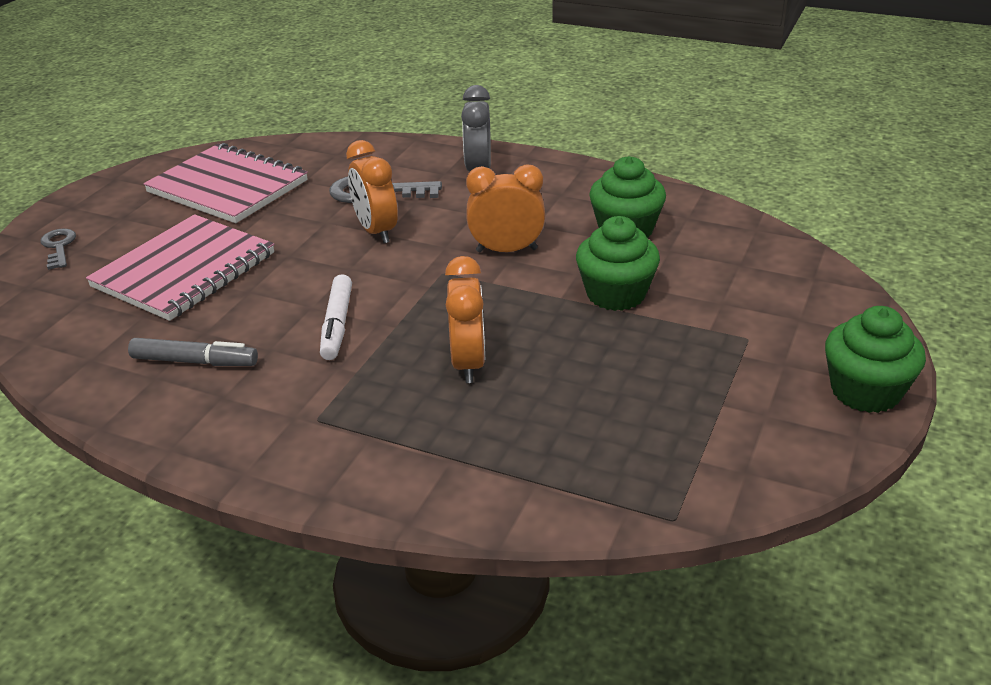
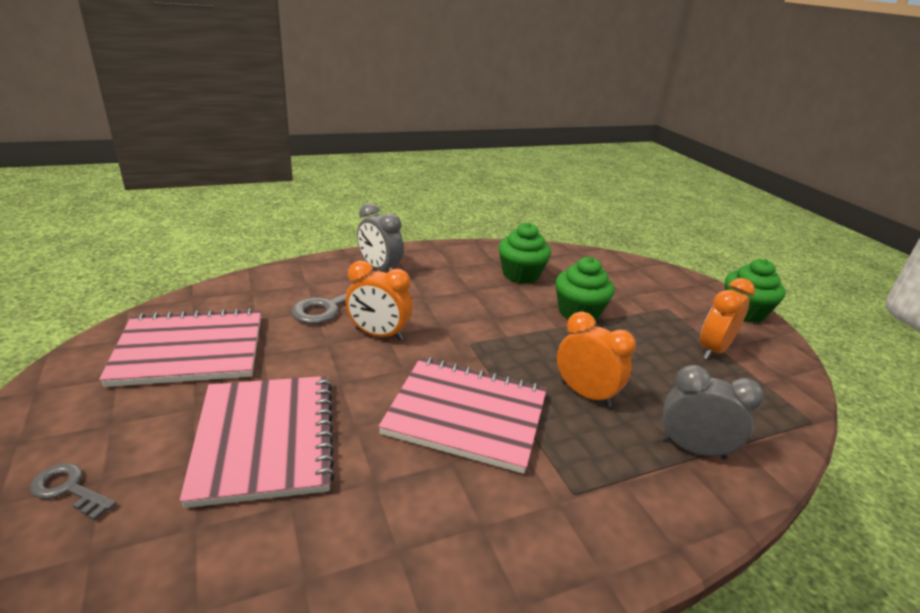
camera: 50 degrees left, 5 degrees down
grey marker [128,338,258,366] -> none
white marker [320,274,352,360] -> pink notebook [378,357,547,474]
orange clock [466,164,545,253] -> orange clock moved to [700,278,755,360]
none -> grey clock [662,365,764,460]

